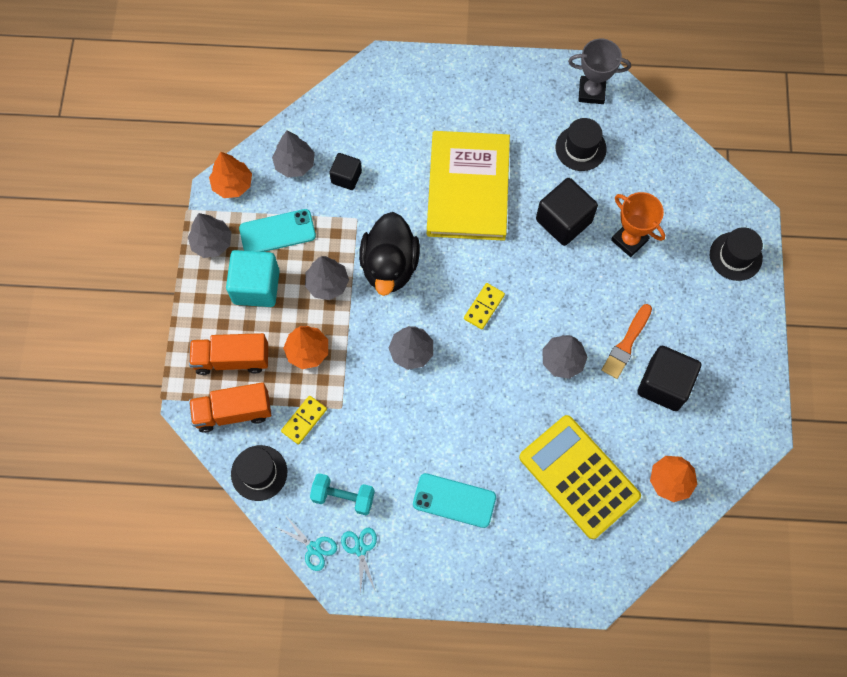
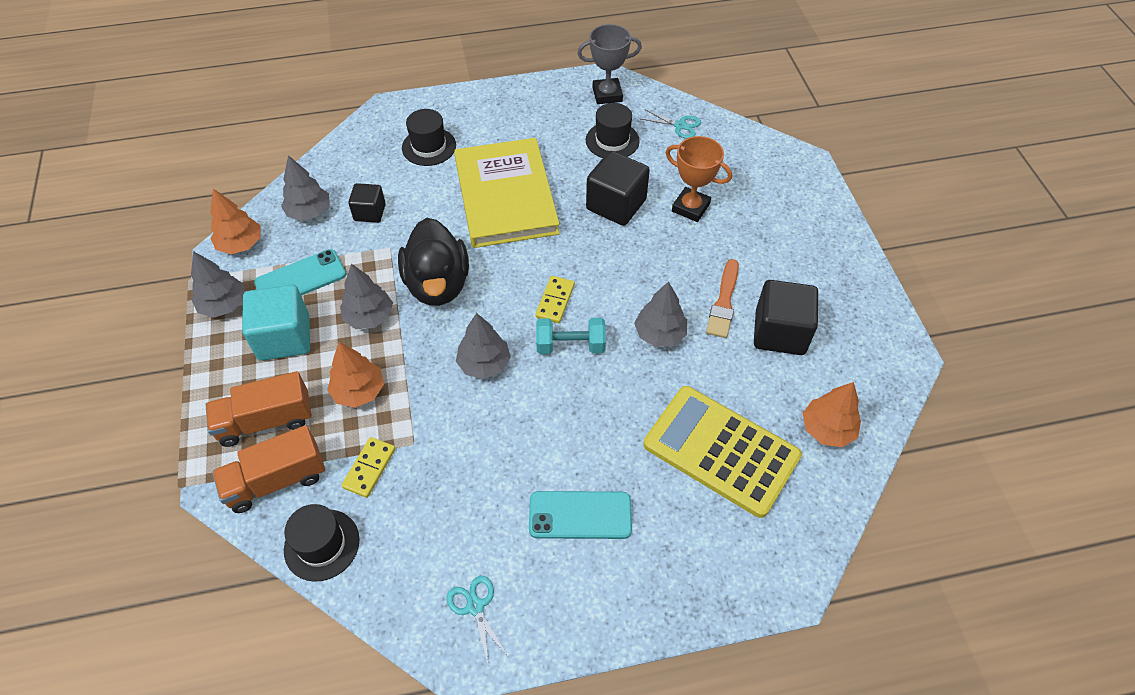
camera: 15 degrees left, 15 degrees down
turquoise scissors [276,516,337,571] -> turquoise scissors moved to [641,109,701,139]
turquoise dumbbell [310,473,375,515] -> turquoise dumbbell moved to [536,318,606,354]
black hat [710,227,763,281] -> black hat moved to [402,109,456,166]

